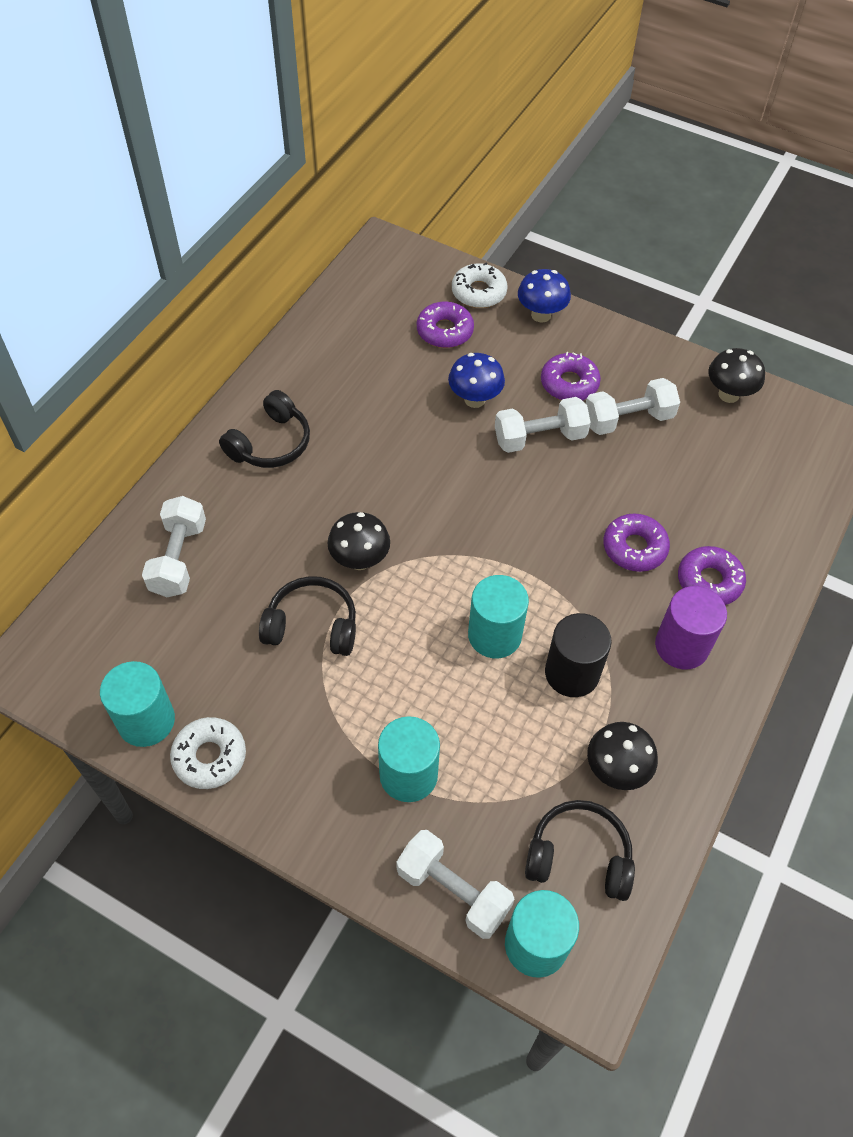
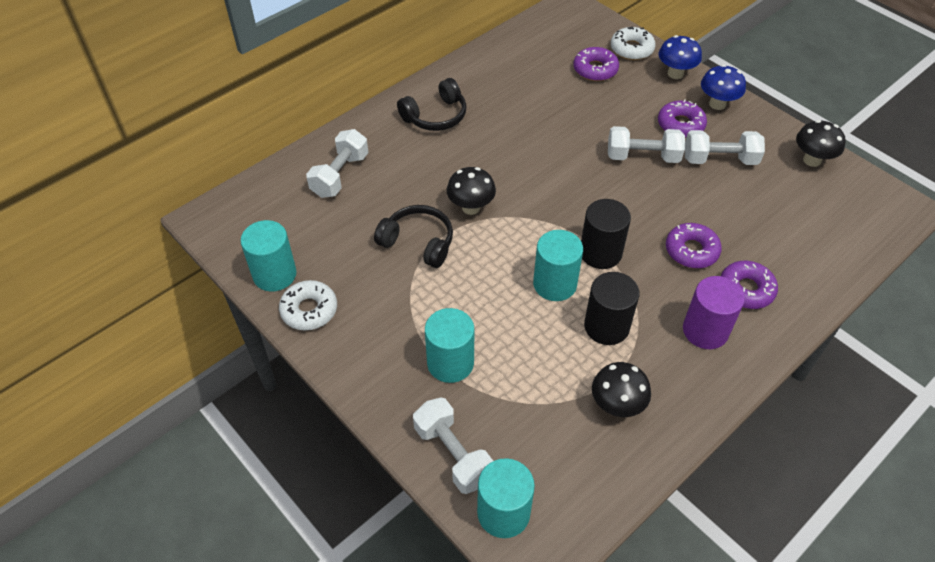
camera: 20 degrees right, 5 degrees down
blue mushroom [448,353,505,408] -> blue mushroom moved to [701,64,746,110]
black headphones [525,800,635,901] -> none
none -> black cylinder [581,199,631,269]

